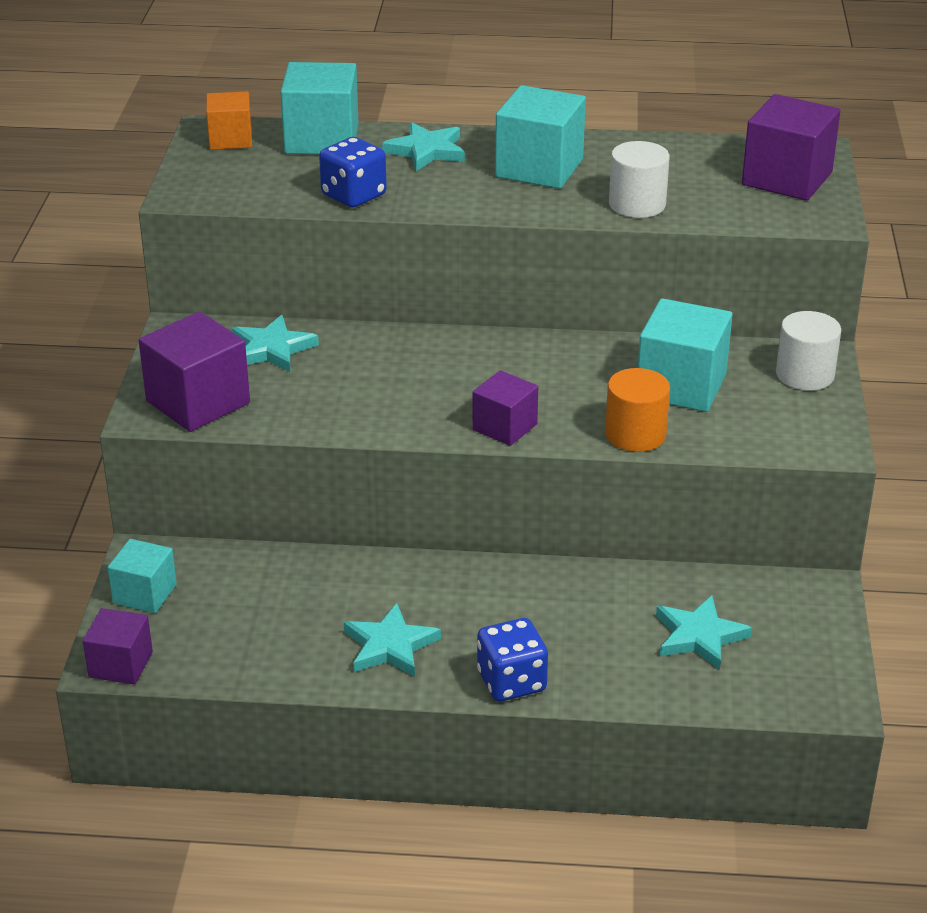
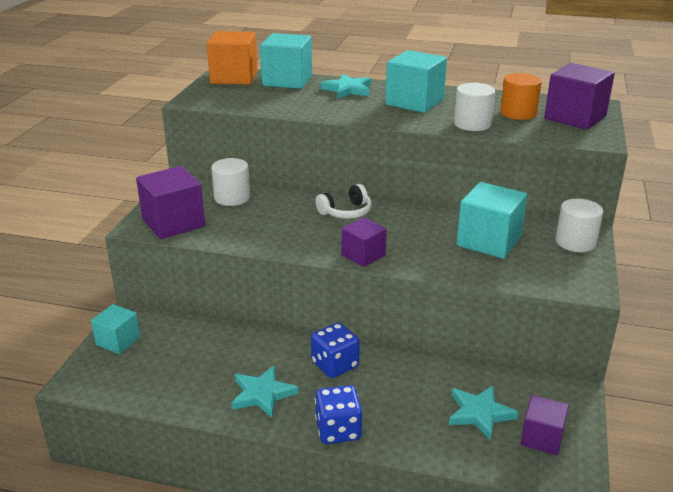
camera: 10 degrees right, 5 degrees down
purple cube [83,608,153,685] -> purple cube moved to [521,395,569,455]
orange cube [206,91,252,150] -> orange cube [207,31,257,85], size x1.62
turquoise star [232,315,319,372] -> white cylinder [211,158,250,206]
blue dice [319,137,387,208] -> blue dice moved to [311,322,360,378]
orange cylinder [605,368,670,452] -> orange cylinder moved to [500,73,542,120]
none -> white headphones [315,184,372,219]

